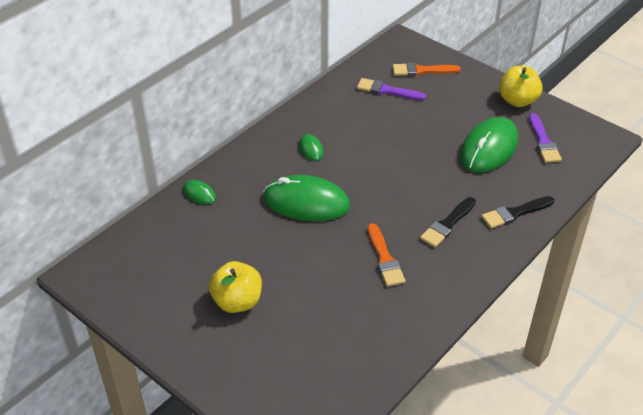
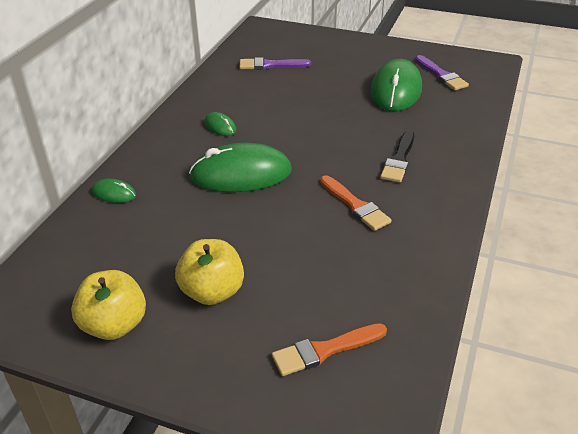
camera: 20 degrees left, 5 degrees down
orange brush [393,63,460,76] -> orange brush moved to [272,323,387,376]
black brush [481,196,554,229] -> none
yellow apple [499,66,543,107] -> yellow apple moved to [71,270,146,340]

